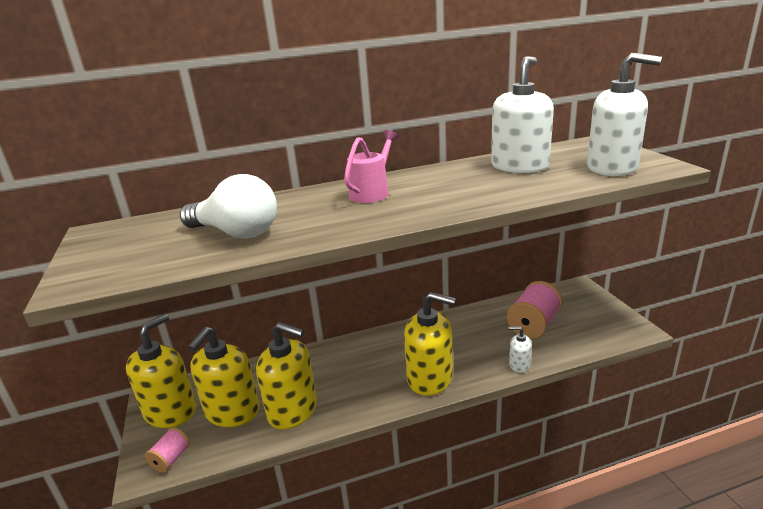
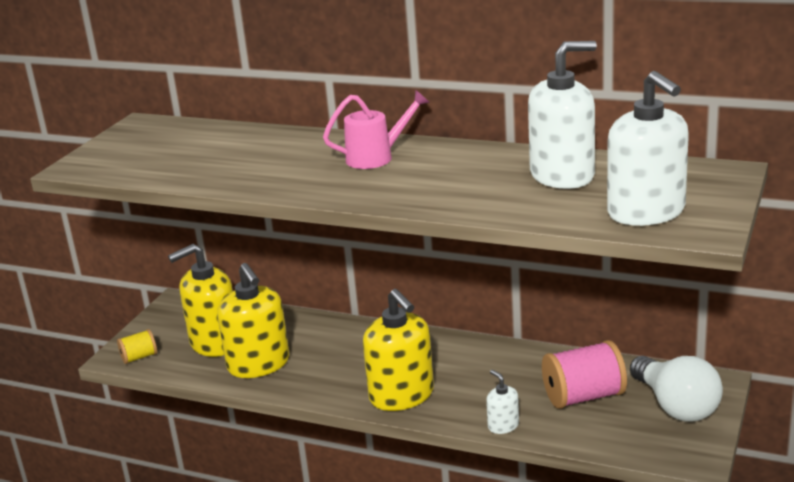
camera: 40 degrees right, 0 degrees up
yellow soap dispenser [126,314,196,428] -> none
pink spool [145,427,190,473] -> yellow spool [117,329,157,364]
white light bulb [180,174,277,239] -> white light bulb moved to [630,356,723,421]

